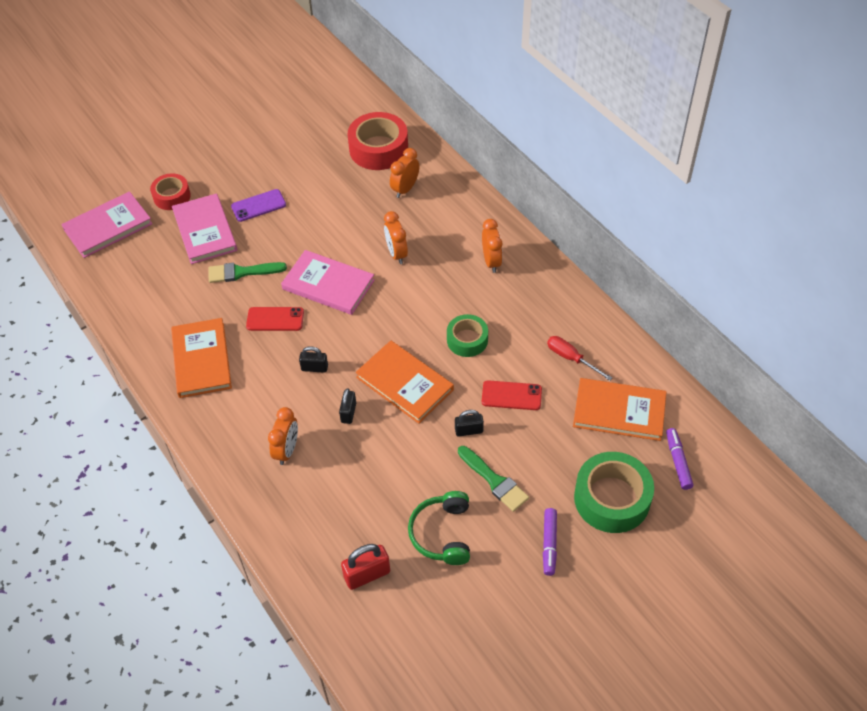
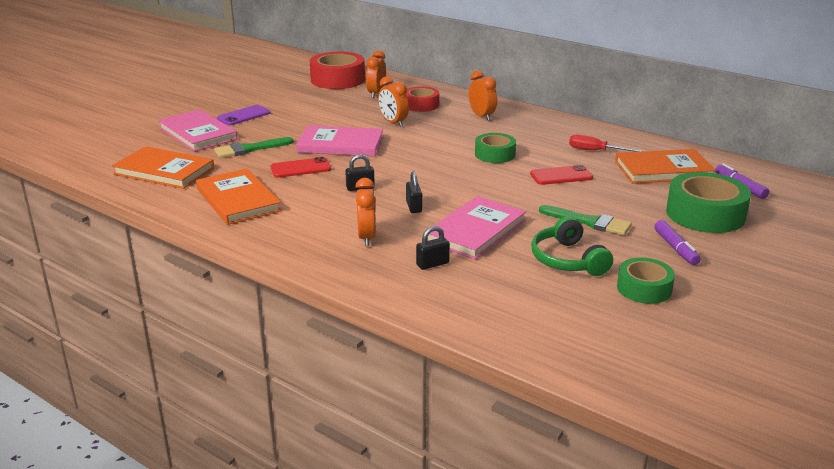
camera: 20 degrees left, 25 degrees down
pink book [61,191,152,258] -> pink book moved to [427,196,526,259]
red tape [150,173,191,210] -> red tape moved to [406,86,439,112]
red padlock [341,544,390,590] -> none
orange book [356,340,454,424] -> orange book moved to [112,146,214,189]
black padlock [455,410,484,437] -> black padlock moved to [416,226,450,270]
none -> green tape [617,257,675,304]

